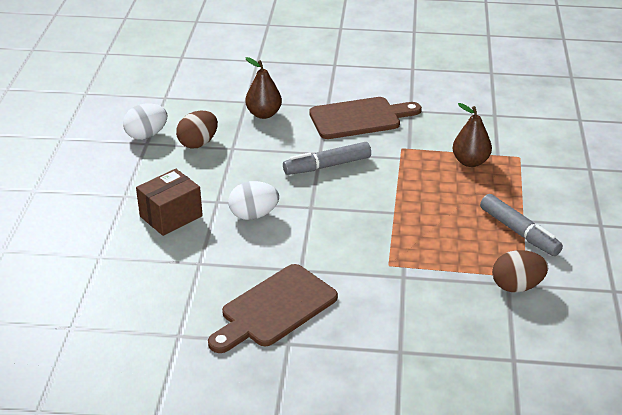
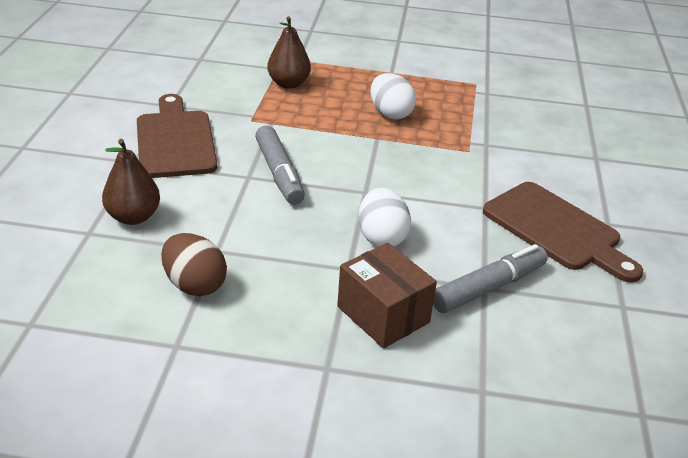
camera: 90 degrees left, 0 degrees up
white egg [123,103,167,140] -> white egg moved to [371,73,416,120]
grey marker [480,194,563,256] -> grey marker moved to [433,244,548,313]
brown egg [492,250,548,292] -> none

